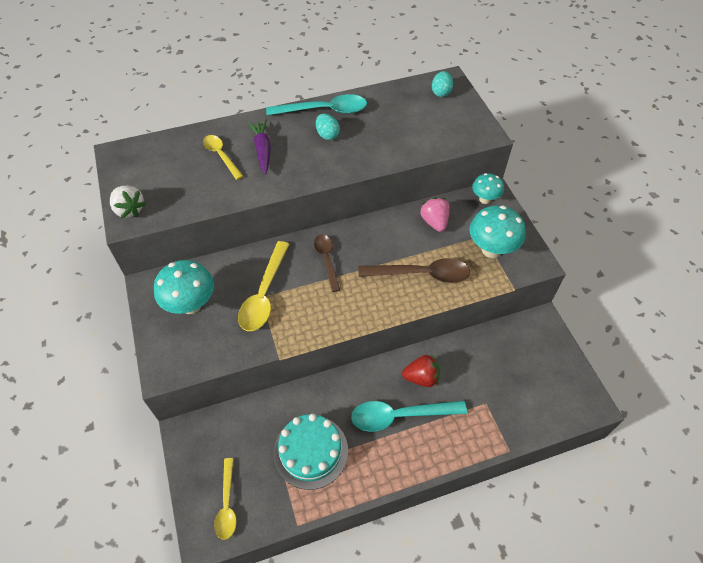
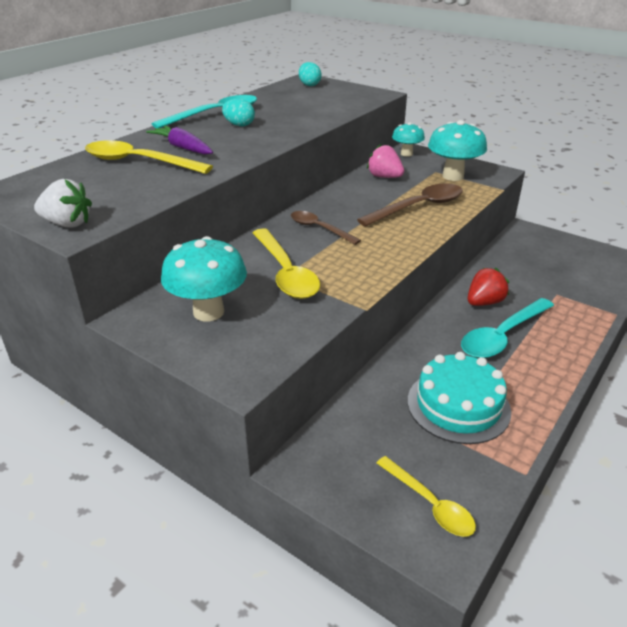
camera: 35 degrees left, 20 degrees down
yellow spoon [203,135,243,180] -> yellow spoon [85,140,213,174], size x1.58

